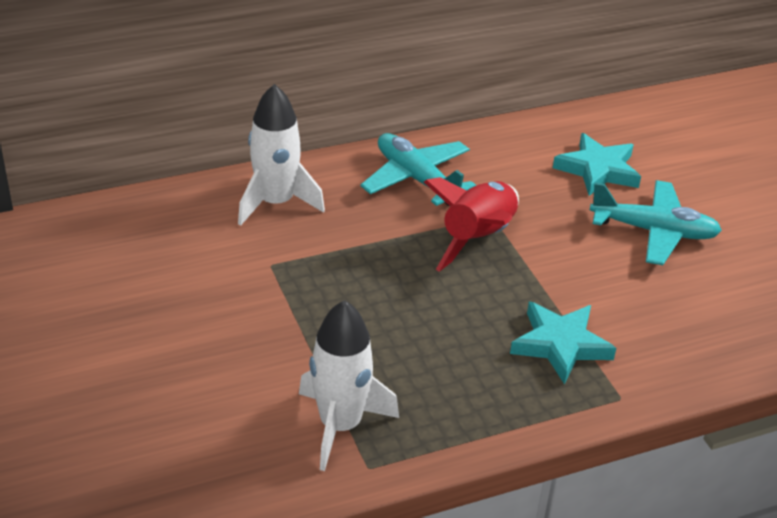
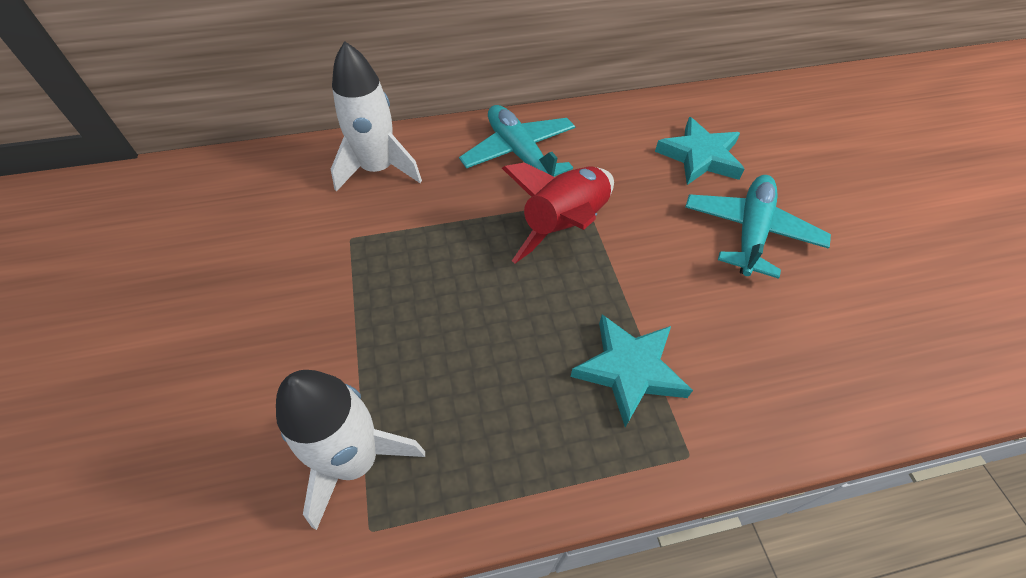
camera: 10 degrees right, 15 degrees up
turquoise plane [590,180,722,265] -> turquoise plane turned 90 degrees counterclockwise [685,175,831,279]

